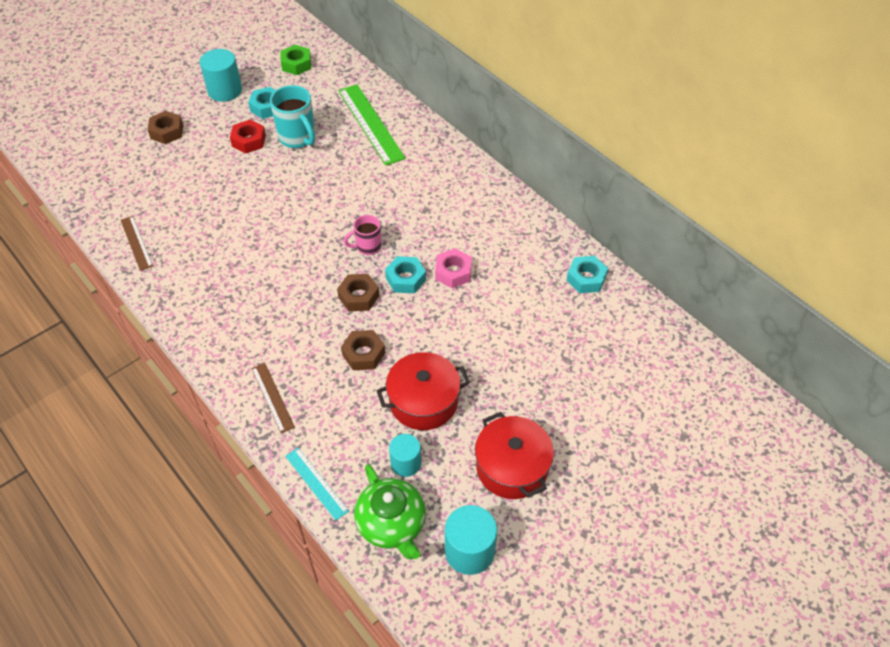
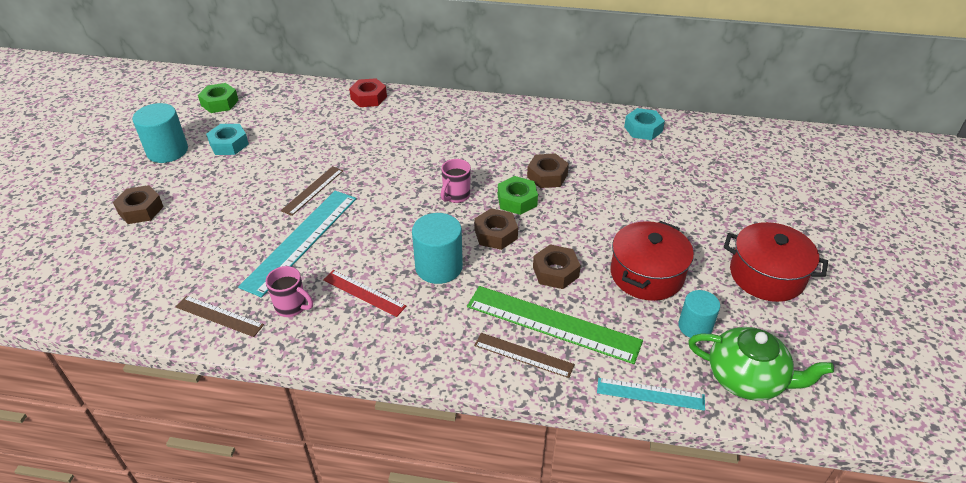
camera: 40 degrees left, 10 degrees down
red nut [230,120,266,153] -> red nut moved to [349,78,387,107]
turquoise mug [270,85,315,148] -> none
green ruler [338,84,406,166] -> green ruler moved to [467,286,643,364]
turquoise nut [385,256,426,293] -> green nut [498,176,538,215]
pink nut [435,248,472,288] -> brown nut [527,153,569,188]
turquoise cylinder [445,505,497,575] -> turquoise cylinder moved to [412,213,463,284]
none -> turquoise ruler [238,191,356,298]
none -> pink mug [266,266,313,317]
none -> brown ruler [281,166,343,216]
none -> red ruler [323,270,407,317]

